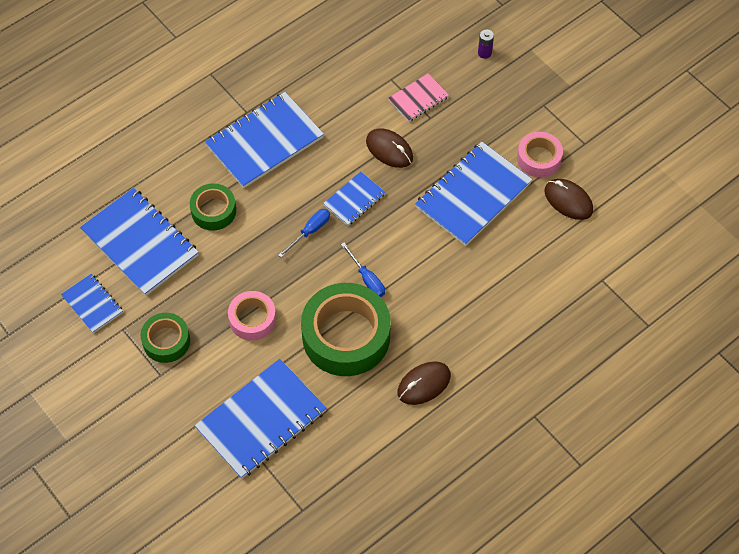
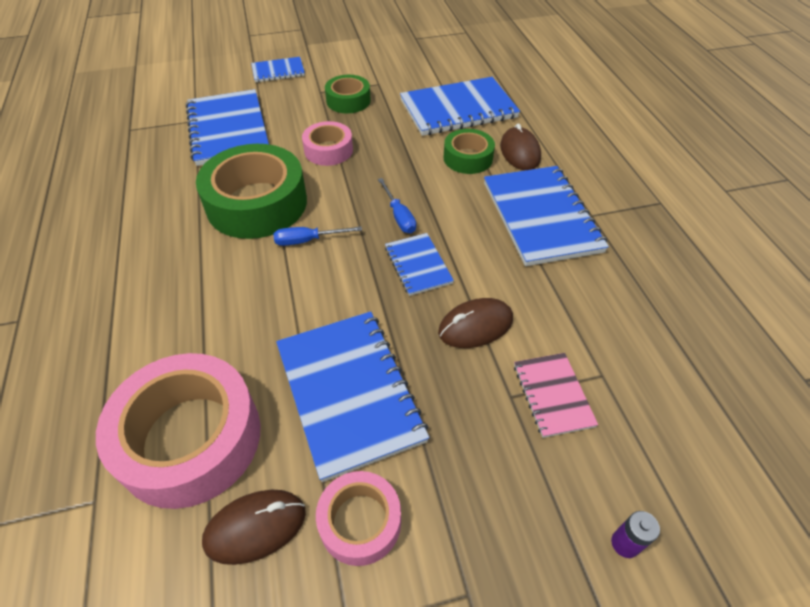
camera: 115 degrees right, 10 degrees down
blue notebook [61,274,123,333] -> blue notebook moved to [251,57,305,82]
brown mouse [397,361,451,405] -> brown mouse moved to [500,123,541,170]
none -> pink tape [96,353,261,509]

